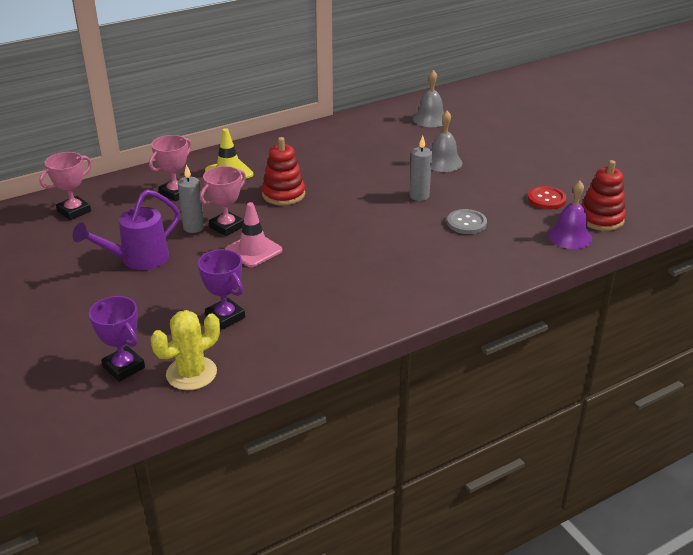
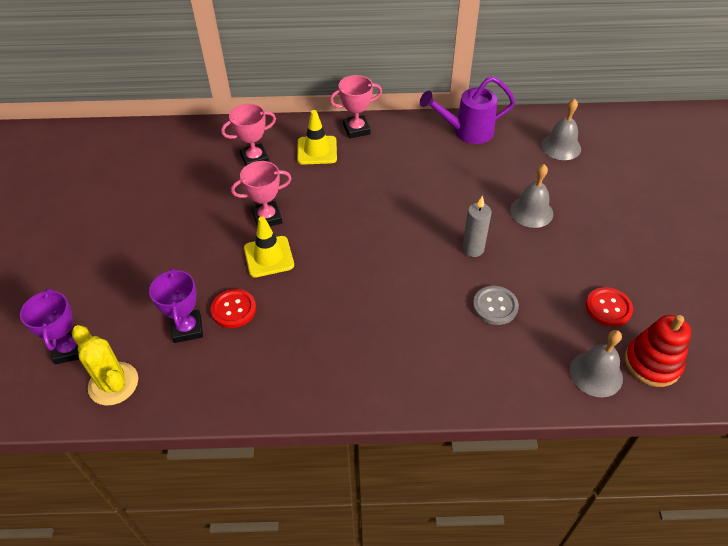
camera: 30 degrees right, 15 degrees up
pink trophy [39,152,92,220] -> pink trophy moved to [330,75,382,139]
purple watering can [73,189,180,270] -> purple watering can moved to [420,76,515,144]
yellow cactus [151,310,220,390] -> yellow cactus turned 60 degrees clockwise [72,325,138,406]
grey candle [178,165,204,233] -> none
pink traffic cone [225,202,282,267] -> yellow traffic cone [244,217,294,278]
red stacking toy [262,137,305,205] -> none
purple bell [548,181,592,249] -> grey bell [570,330,623,397]
none -> red button [211,289,256,328]

